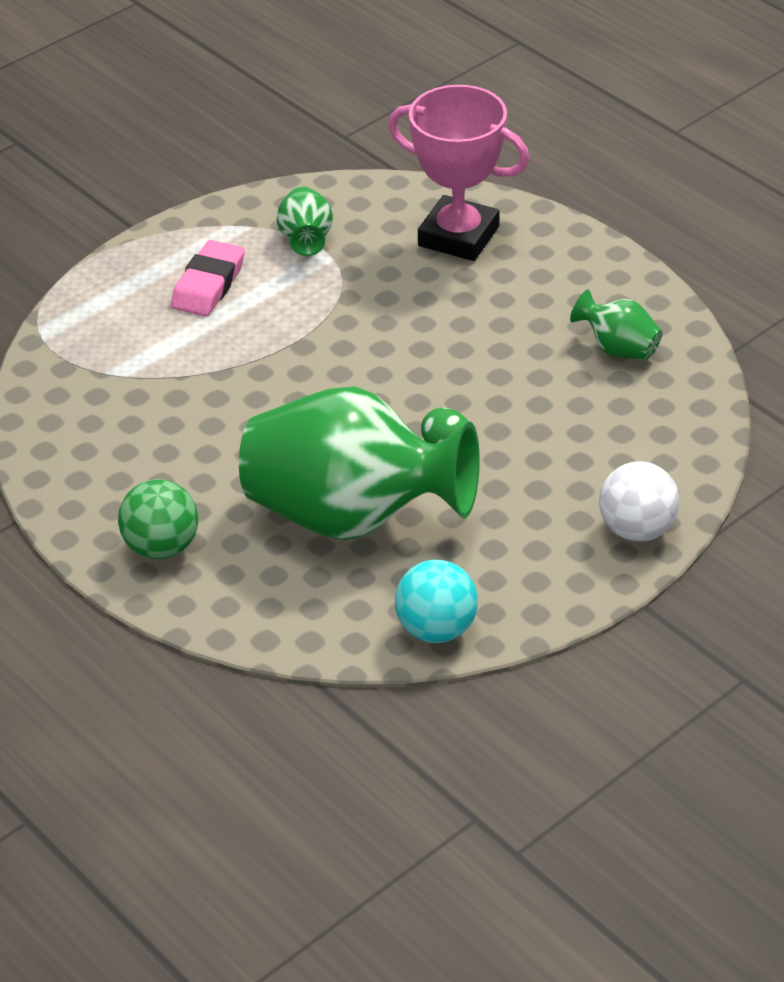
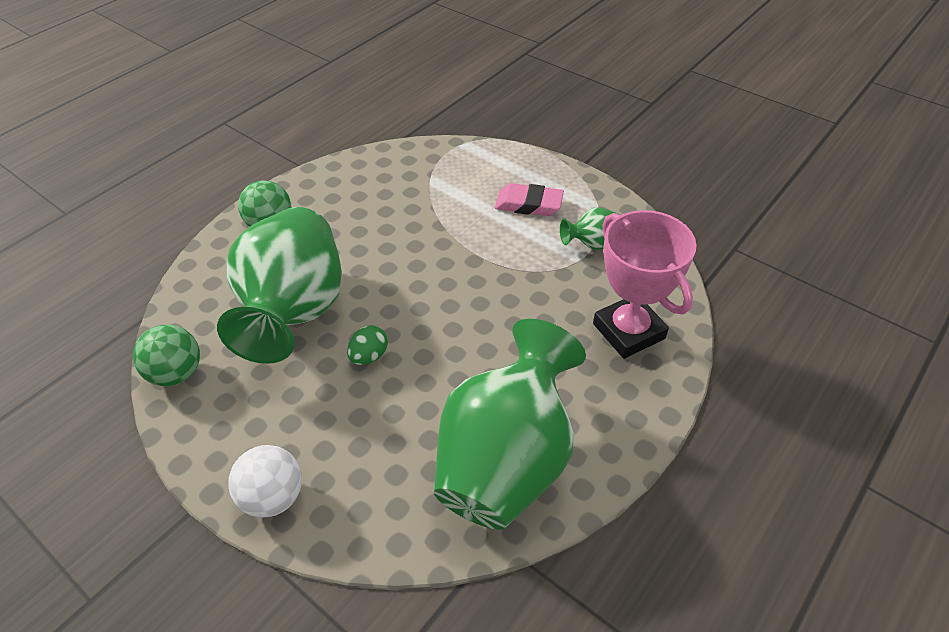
camera: 80 degrees right, 5 degrees up
pink trophy [388,85,530,261] -> pink trophy turned 45 degrees counterclockwise [593,210,697,359]
turquoise ball [395,560,478,643] -> green ball [133,325,200,386]
green vase [570,289,662,360] -> green vase [434,319,586,530], size x2.37

